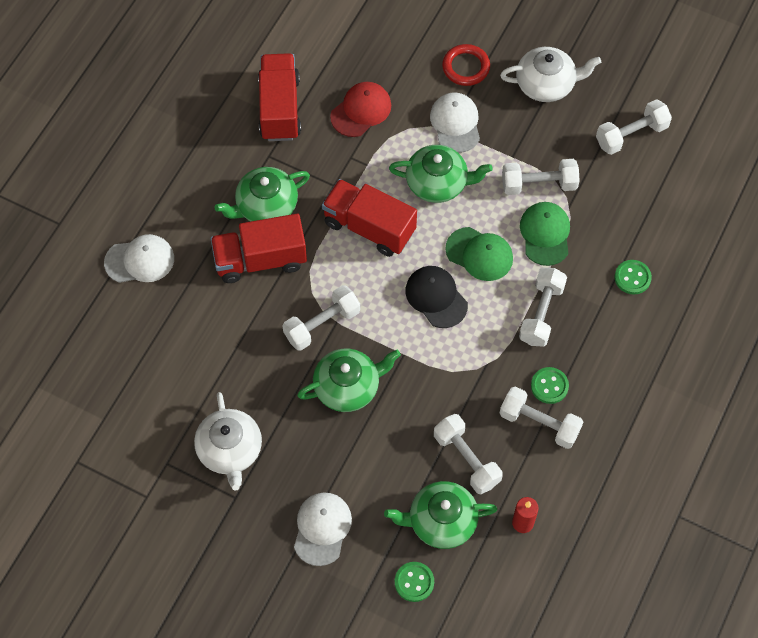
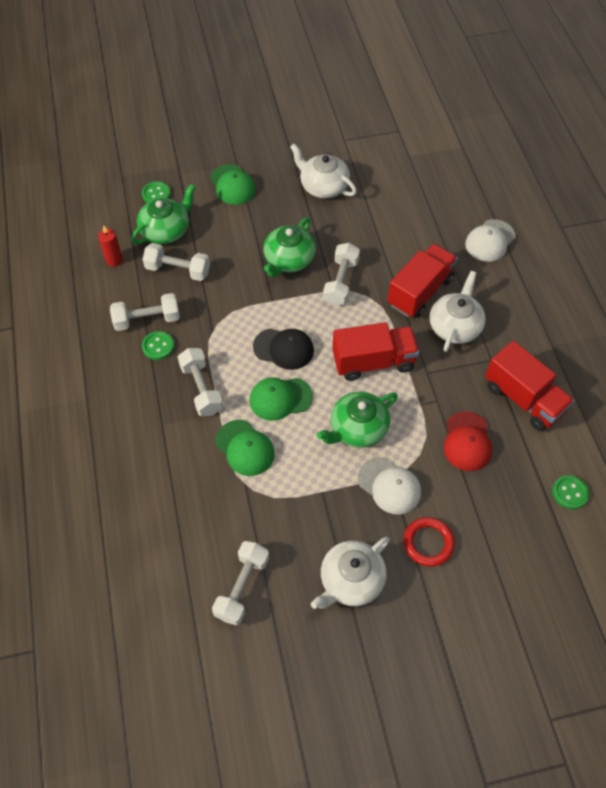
camera: 140 degrees right, 5 degrees down
green teapot [215,167,310,222] -> white teapot [430,271,486,352]
white cap [294,492,352,566] -> green cap [210,164,256,205]
white dumbbell [502,159,580,195] -> none
green button [615,260,652,294] -> green button moved to [552,475,589,509]

